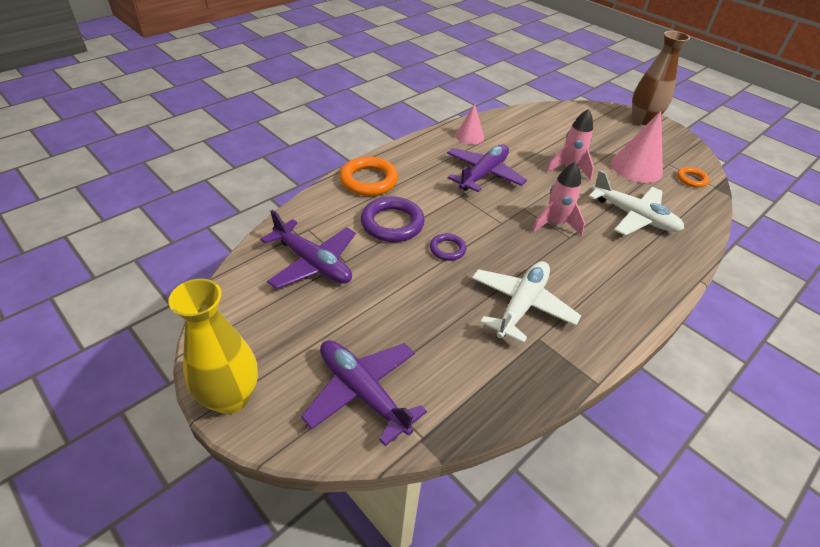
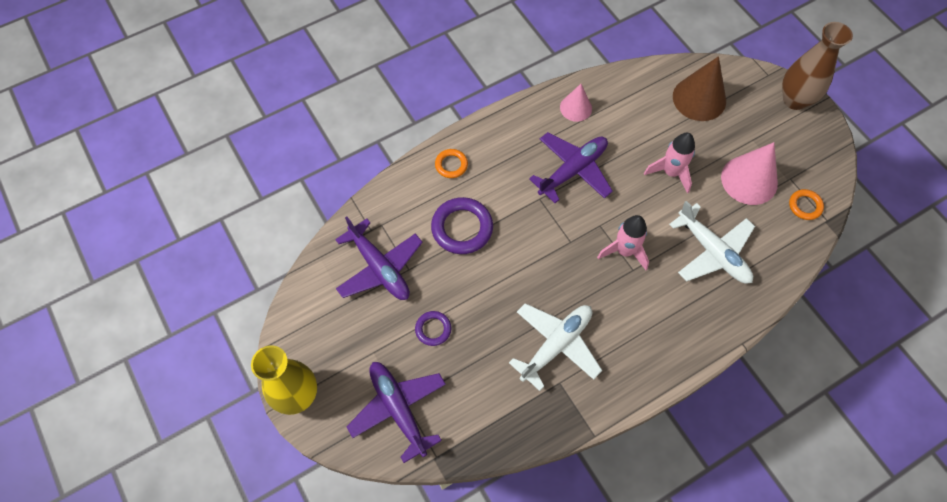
camera: 15 degrees right, 20 degrees up
orange ring [340,156,398,196] -> orange ring [435,149,468,178], size x0.55
purple ring [430,233,466,261] -> purple ring moved to [415,311,451,346]
none -> brown cone [673,56,726,121]

